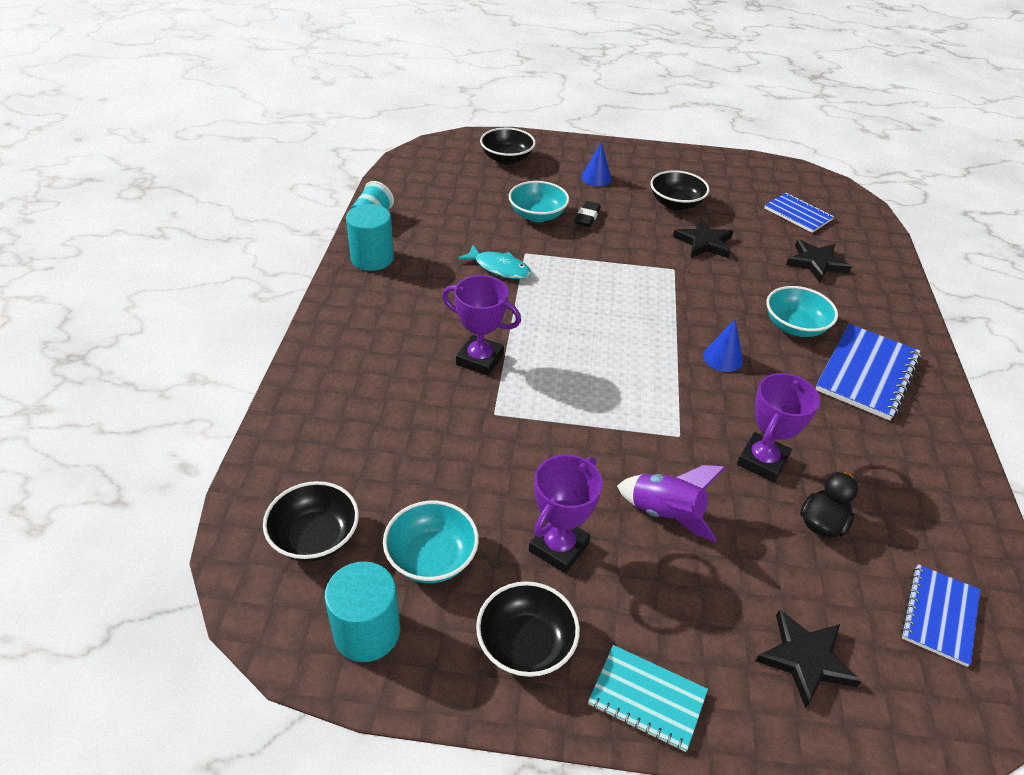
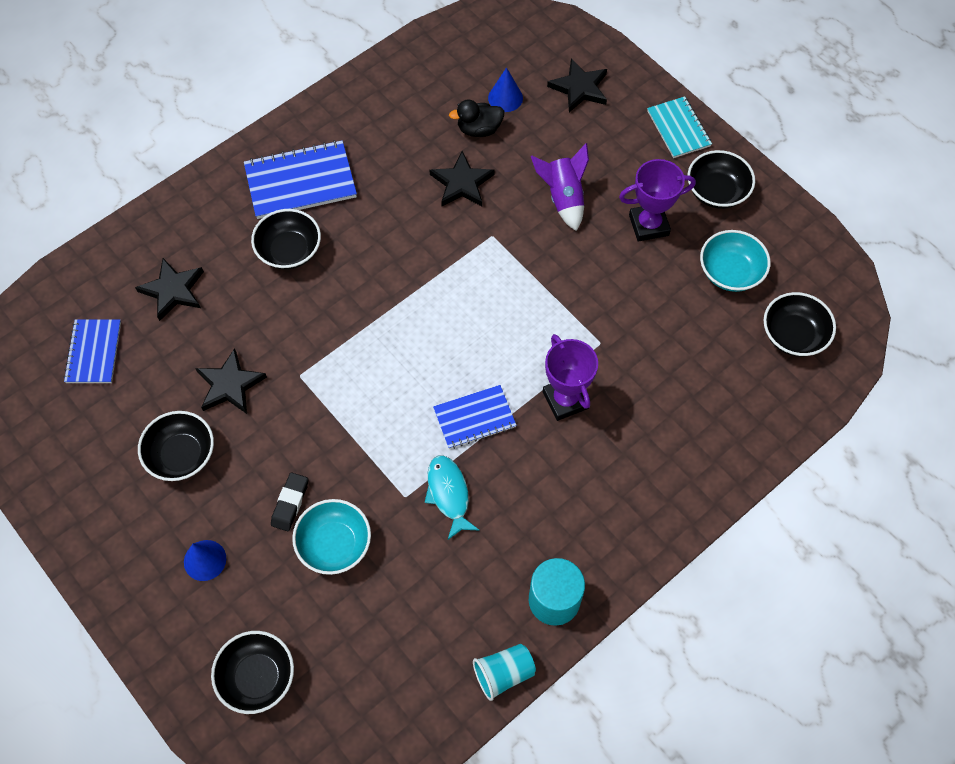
camera: 135 degrees left, 20 degrees up
turquoise cylinder [325,561,400,662] -> none
black eraser [574,201,601,227] -> black eraser turned 45 degrees counterclockwise [271,472,308,531]
blue cone [703,319,743,372] -> blue cone moved to [488,67,523,112]
purple trophy [737,373,820,482] -> black star [430,151,495,206]
turquoise bowl [766,286,838,337] -> black bowl [251,209,321,270]
blue notebook [901,564,980,667] -> blue notebook moved to [433,385,517,449]

